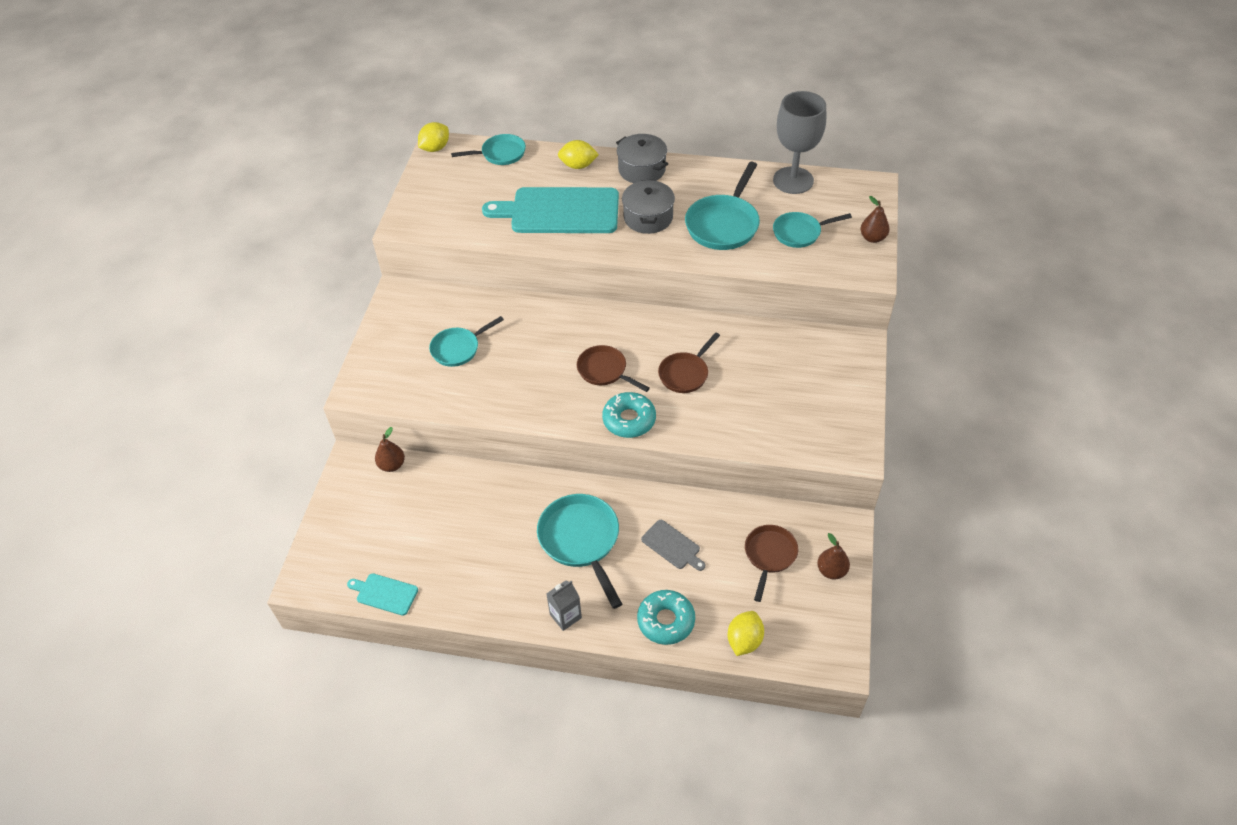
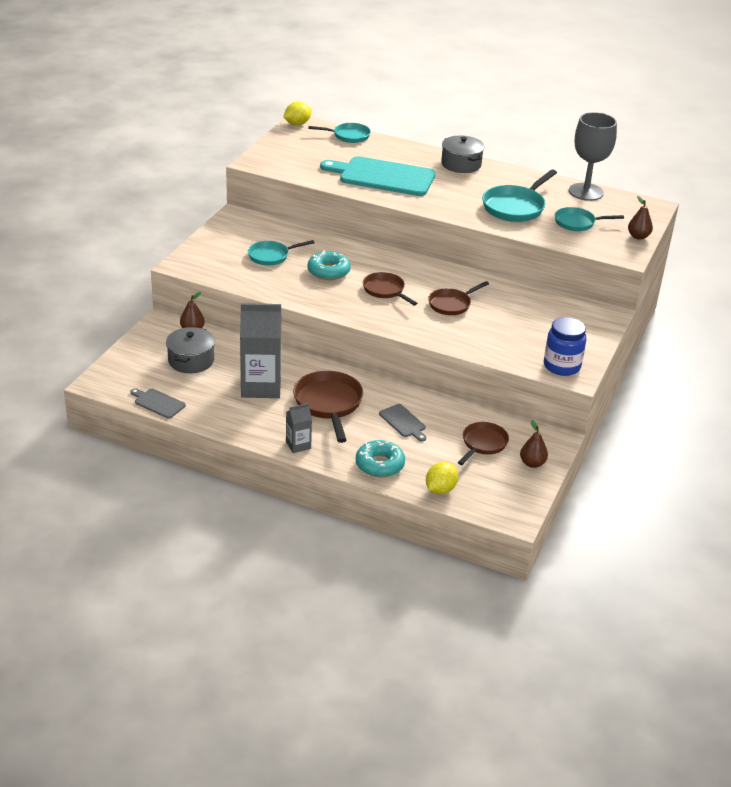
camera: 10 degrees right, 15 degrees down
turquoise cutting board [347,573,418,616] -> grey cutting board [130,388,186,418]
turquoise pan [537,494,622,609] -> brown pan [293,371,363,443]
yellow lemon [558,140,599,169] -> none
turquoise donut [602,392,656,438] -> turquoise donut moved to [308,250,351,280]
grey pot [622,180,675,234] -> grey pot moved to [166,327,215,373]
none -> grey carton [240,303,282,398]
none -> blue jar [544,317,586,376]

